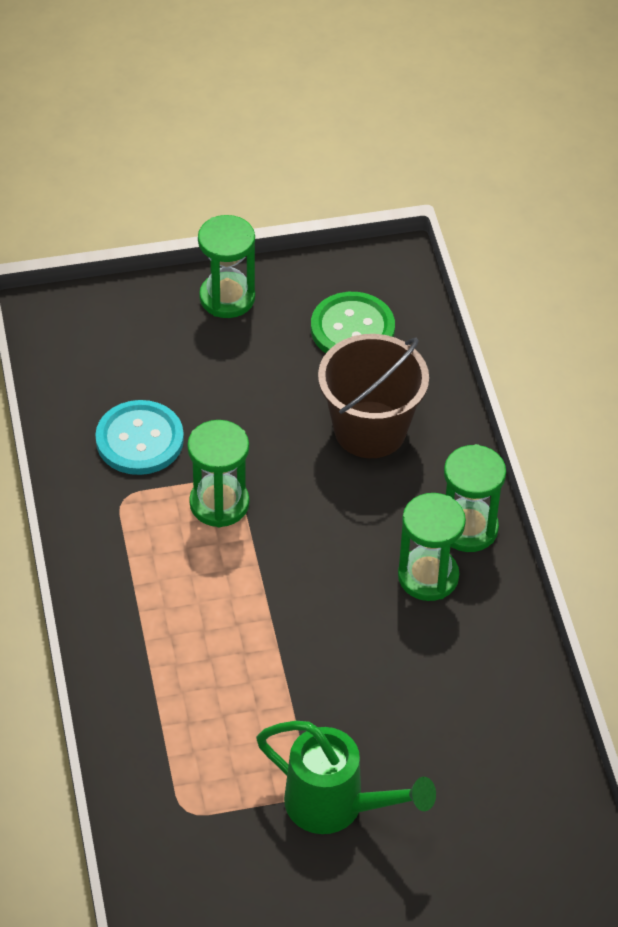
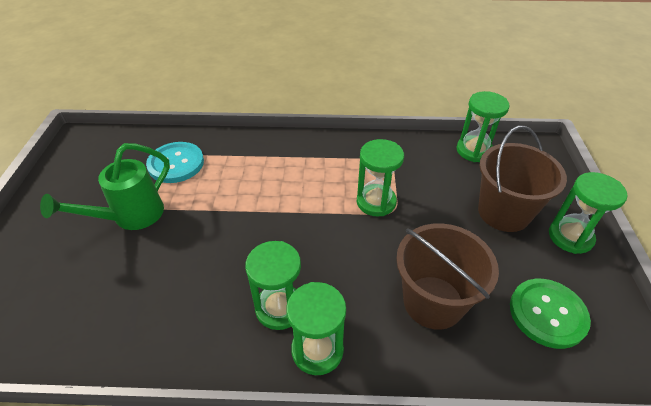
camera: 105 degrees right, 5 degrees down
turquoise button [95,400,184,475] -> turquoise button moved to [146,142,204,183]
none -> green hourglass [456,91,510,162]
none -> brown bucket [478,126,567,232]

